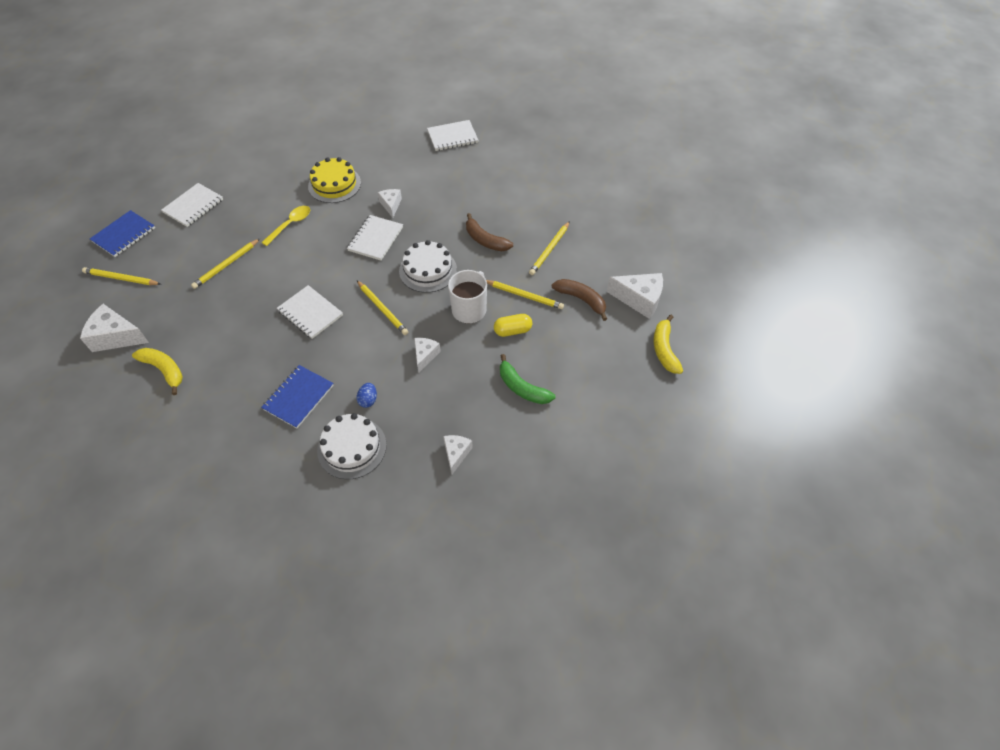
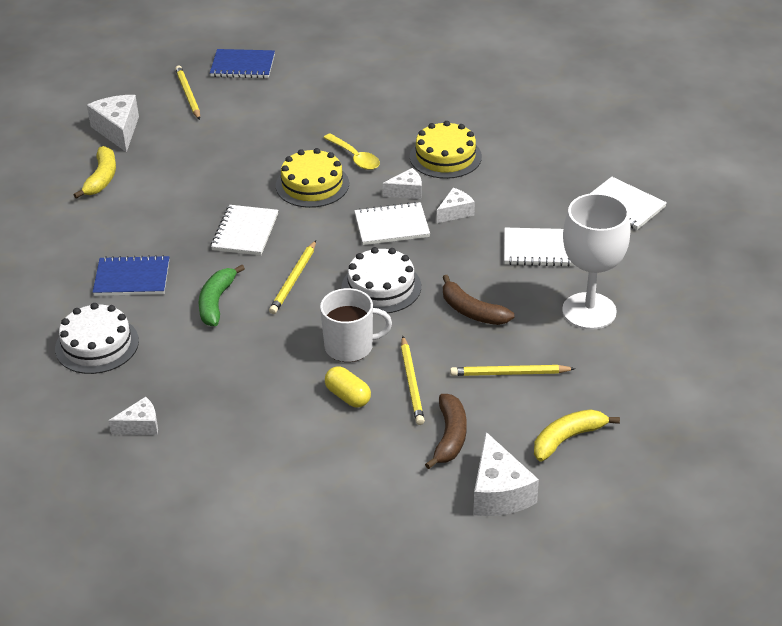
camera: 60 degrees right, 15 degrees down
white notebook [161,183,223,227] -> white notebook moved to [504,228,574,267]
yellow pencil [191,239,260,289] -> none
yellow spoon [261,206,310,246] -> yellow spoon turned 45 degrees clockwise [323,133,380,170]
blue egg [356,383,377,408] -> none
white cheese [414,338,441,373] -> white cheese moved to [382,168,422,199]
brown banana [466,213,513,251] -> brown banana turned 60 degrees counterclockwise [443,275,514,325]
green banana [500,354,555,404] -> green banana moved to [199,265,245,326]
yellow banana [654,315,683,374] -> yellow banana moved to [534,409,620,461]
none -> yellow cake [276,148,349,208]
none -> white goblet [562,193,631,330]

